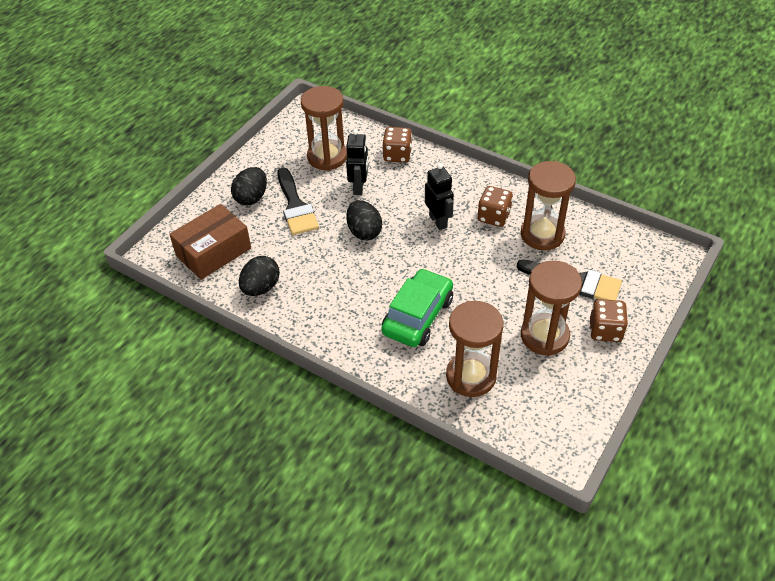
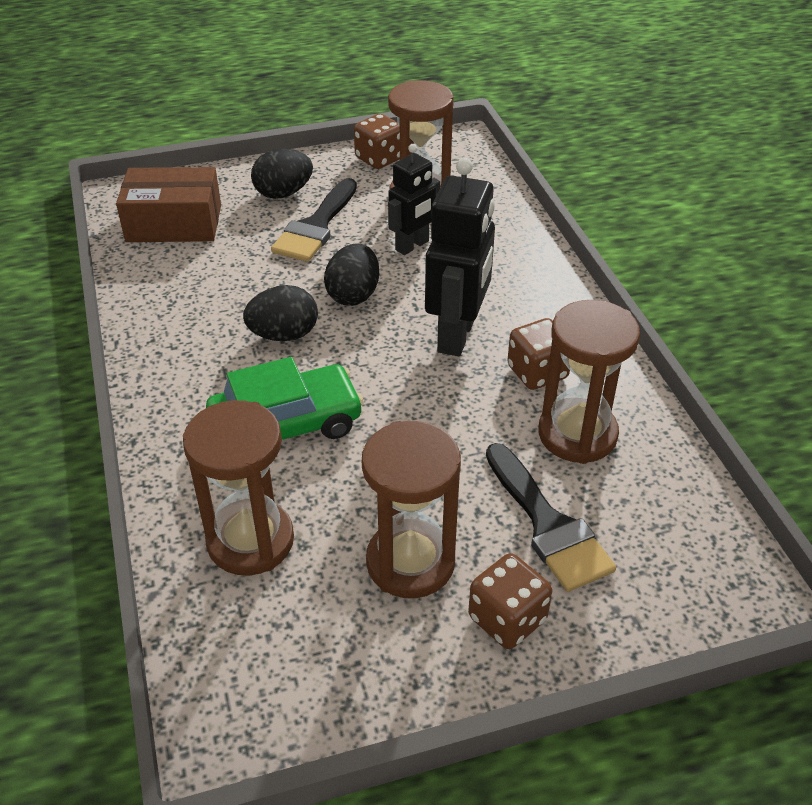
camera: 40 degrees right, 5 degrees down
black egg [239,256,280,296] -> black egg moved to [243,285,318,341]
brown dice [383,127,412,163] -> brown dice moved to [354,114,400,169]
black robot [425,163,454,230] -> black robot [425,158,495,356], size x1.59

